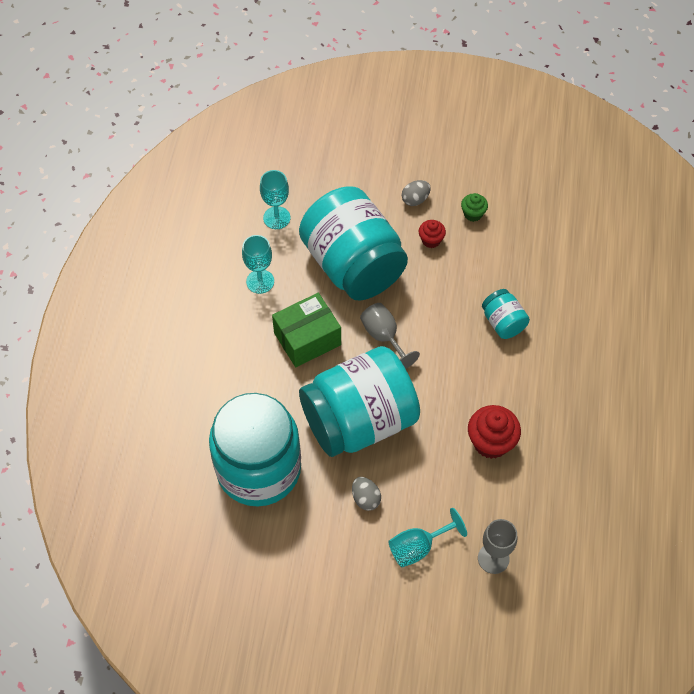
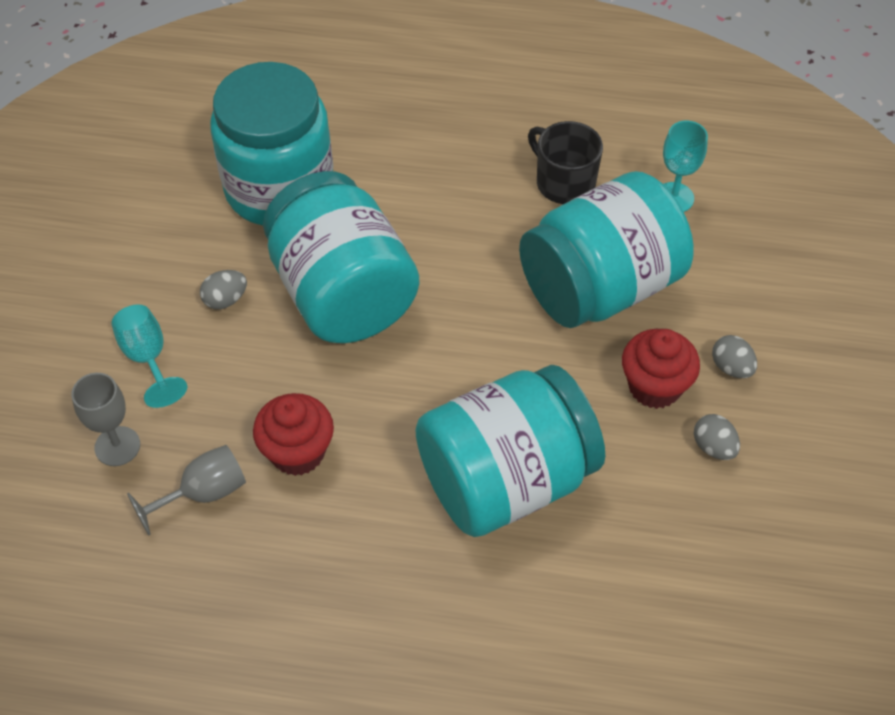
camera: 90 degrees right, 5 degrees down
turquoise goblet [242,235,274,294] -> black mug [528,121,603,204]
green box [272,293,341,367] -> none
grey goblet [360,303,420,369] -> grey goblet moved to [127,445,246,535]
red cupcake [419,220,446,248] -> red cupcake [622,329,700,409], size x1.76
green cupcake [461,193,488,222] -> grey egg [694,414,740,460]
turquoise jar [482,289,530,339] -> turquoise jar [416,365,605,537], size x2.30

